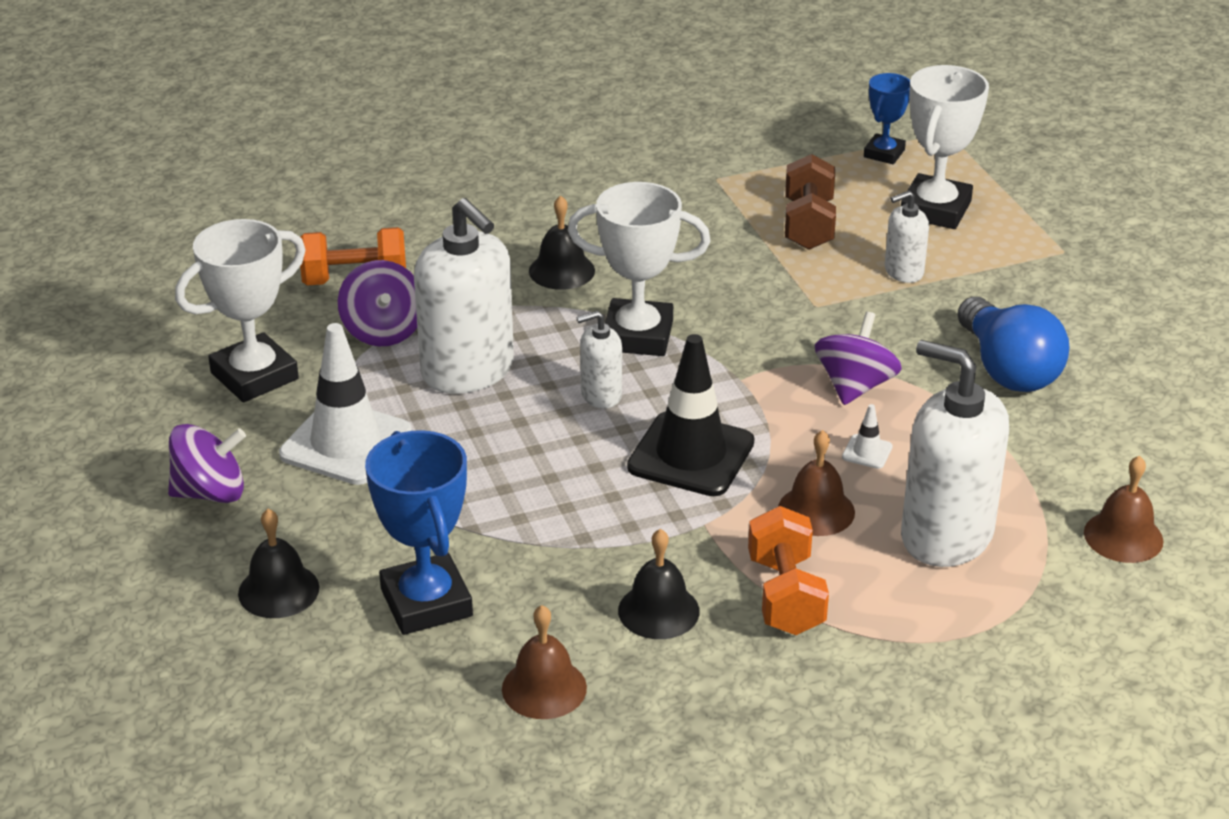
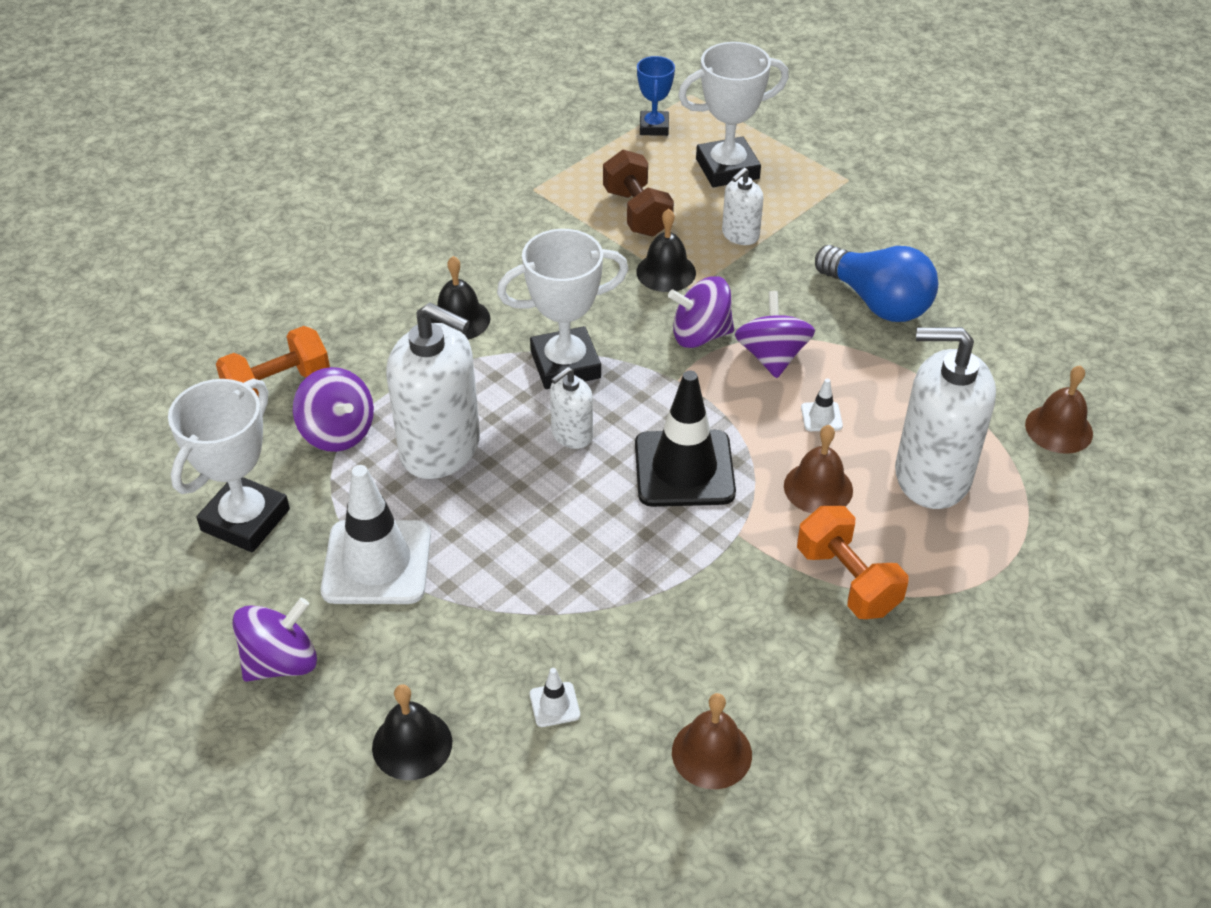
camera: 25 degrees left, 10 degrees up
blue trophy [365,430,473,635] -> white traffic cone [530,668,580,727]
black bell [618,529,700,639] -> black bell moved to [636,209,696,292]
white trophy [901,65,989,229] -> white trophy turned 75 degrees clockwise [678,42,789,187]
none -> purple spinning top [668,276,734,348]

